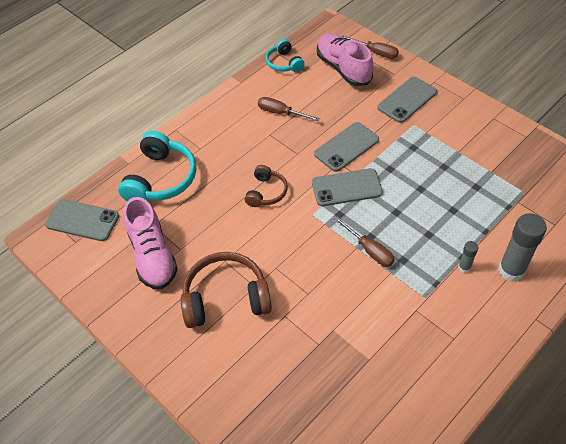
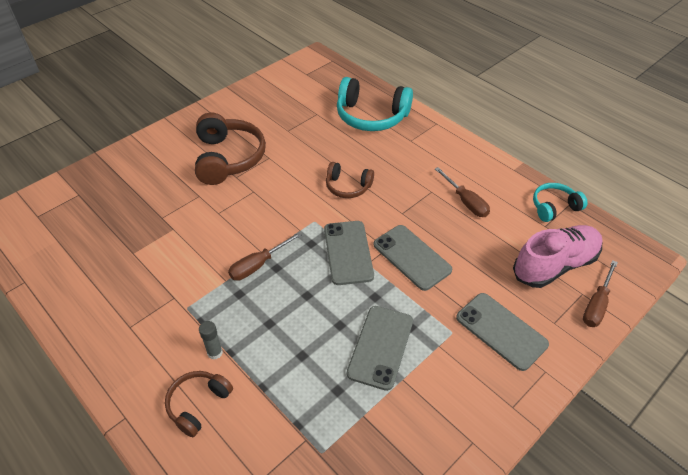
camera: 90 degrees right, 5 degrees down
grey phone [45,199,119,241] -> grey phone moved to [347,306,413,391]
pink shoe [124,197,178,289] -> none
brown screwdriver [258,97,320,121] -> brown screwdriver turned 120 degrees clockwise [435,167,490,217]
grey glue stick [498,213,547,282] -> brown headphones [165,371,233,437]

